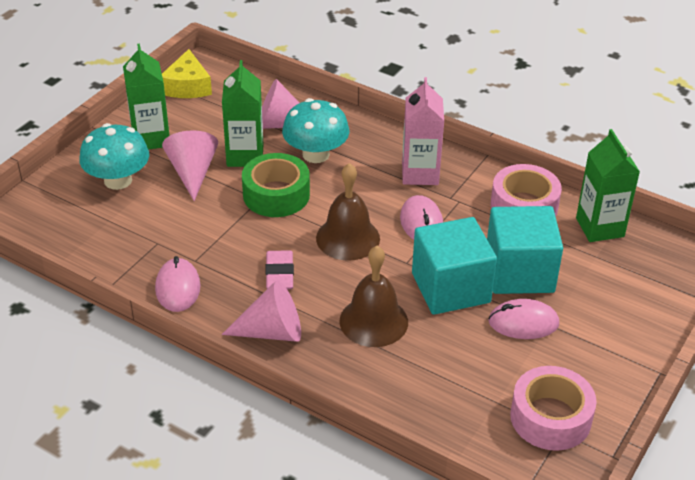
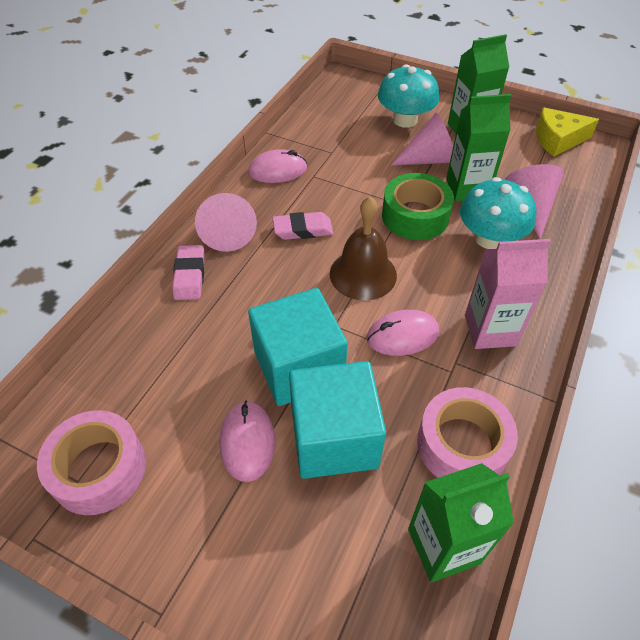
camera: 85 degrees right, 10 degrees up
brown bell [340,246,408,347] -> none
none -> pink eraser [172,245,205,300]

